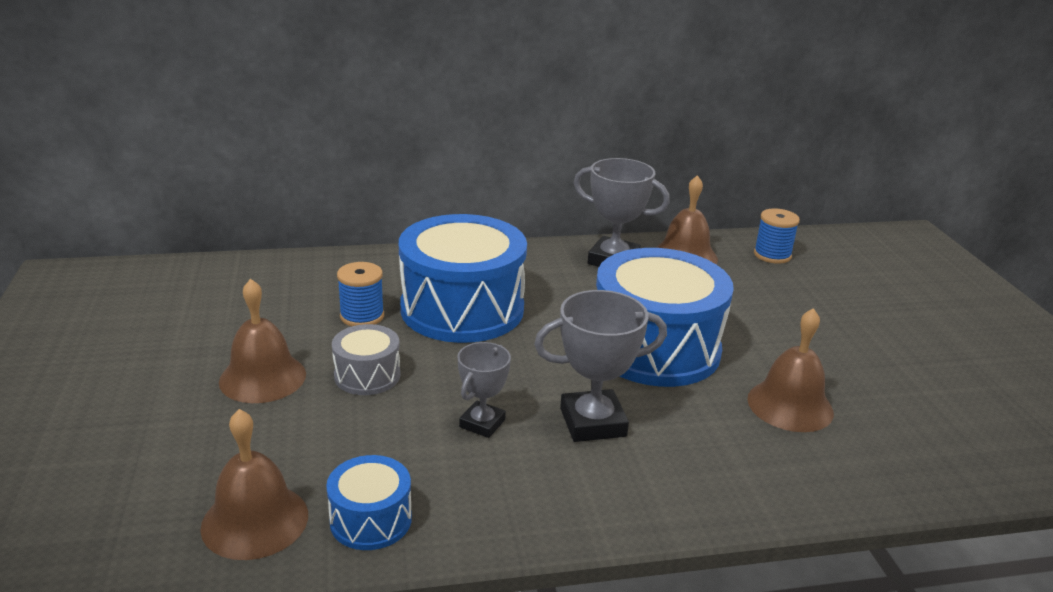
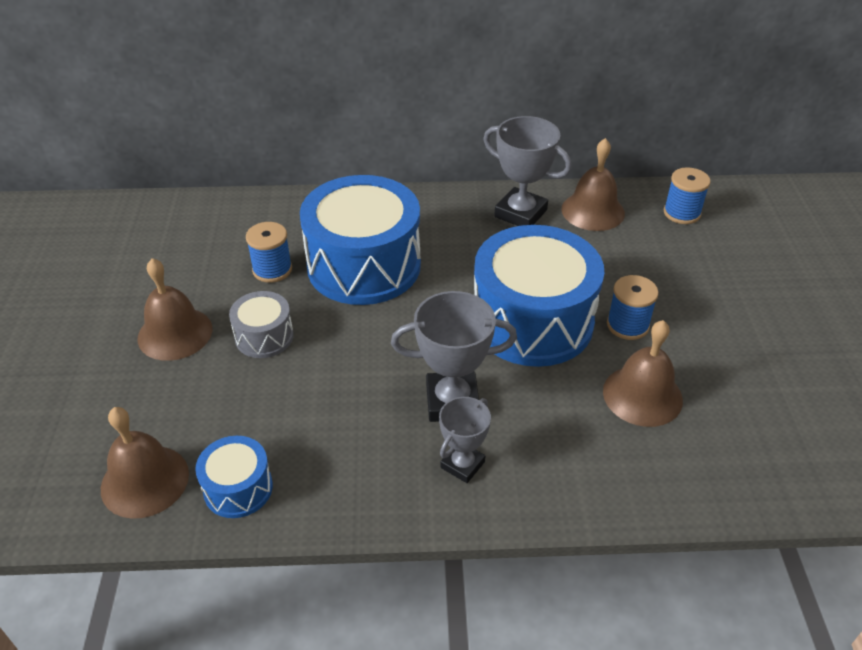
camera: 10 degrees right, 15 degrees up
grey trophy [458,342,511,438] -> grey trophy moved to [439,397,491,483]
none -> blue spool [607,275,659,340]

